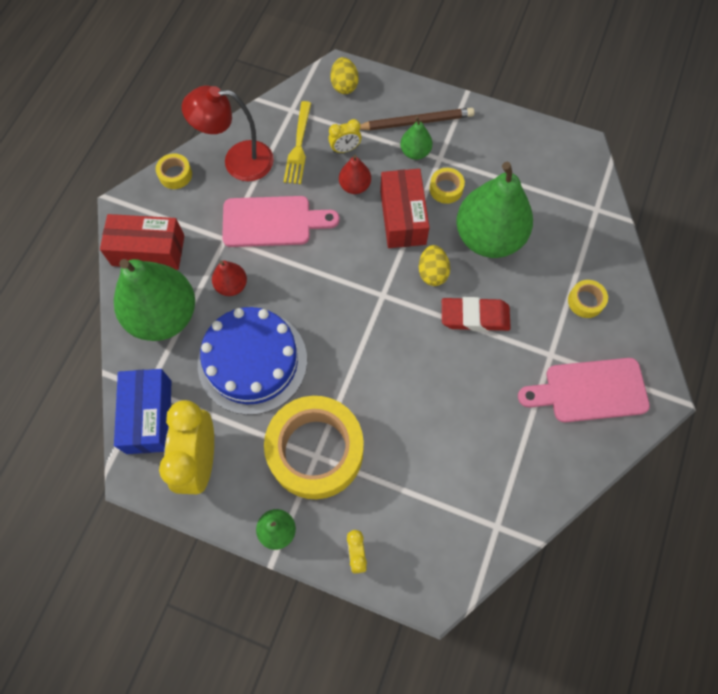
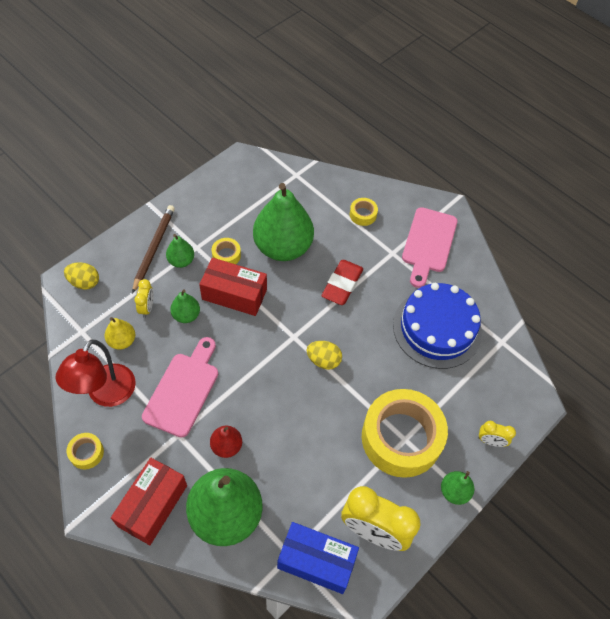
camera: 70 degrees left, 10 degrees down
blue cake [198,307,307,415] -> blue cake moved to [393,283,482,369]
yellow fork [284,101,311,184] -> yellow pear [105,317,135,350]
red pear [339,155,371,194] -> green pear [170,290,200,323]
yellow egg [419,245,450,286] -> yellow egg moved to [306,341,342,370]

